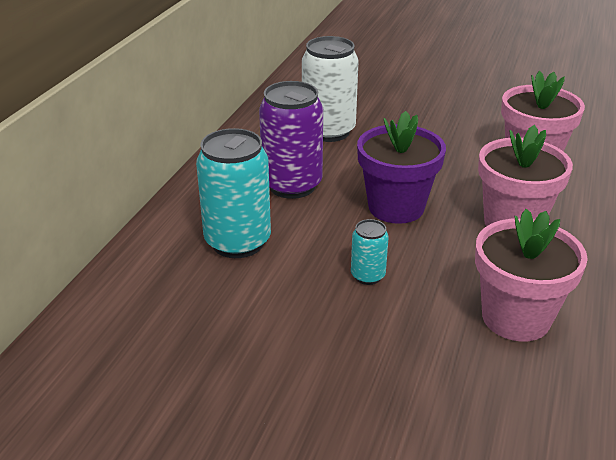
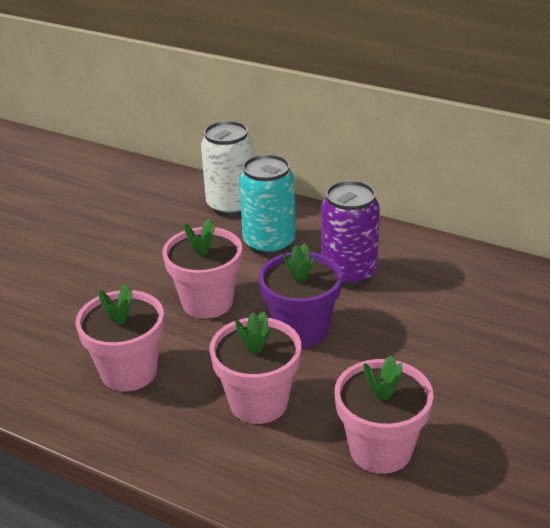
camera: 100 degrees right, 0 degrees up
white can [302,36,359,142] -> white can moved to [201,121,253,216]
turquoise can [351,219,389,285] -> pink flower pot [163,219,242,319]

